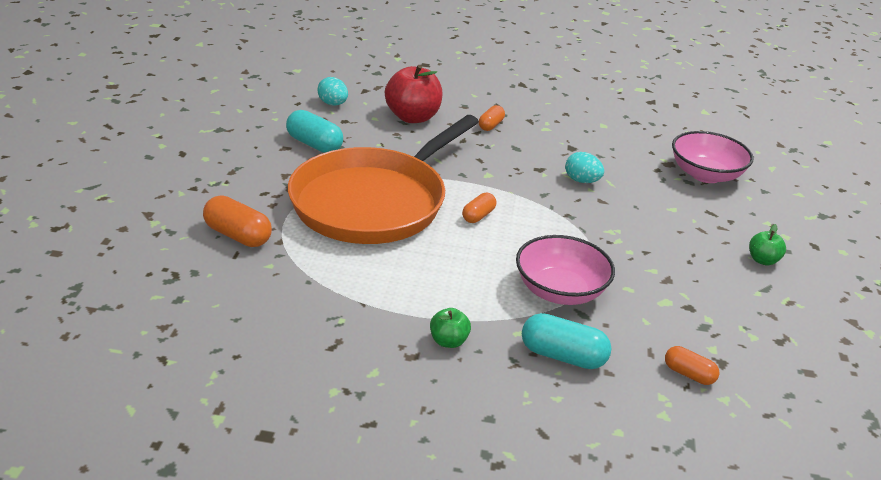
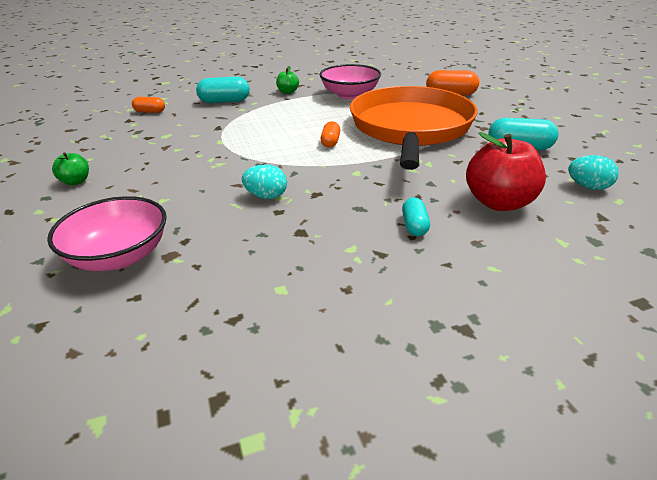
camera: 155 degrees right, 0 degrees up
orange capsule [479,105,505,131] -> turquoise capsule [402,197,430,236]
pink bowl [516,235,615,305] -> pink bowl moved to [319,64,381,99]

